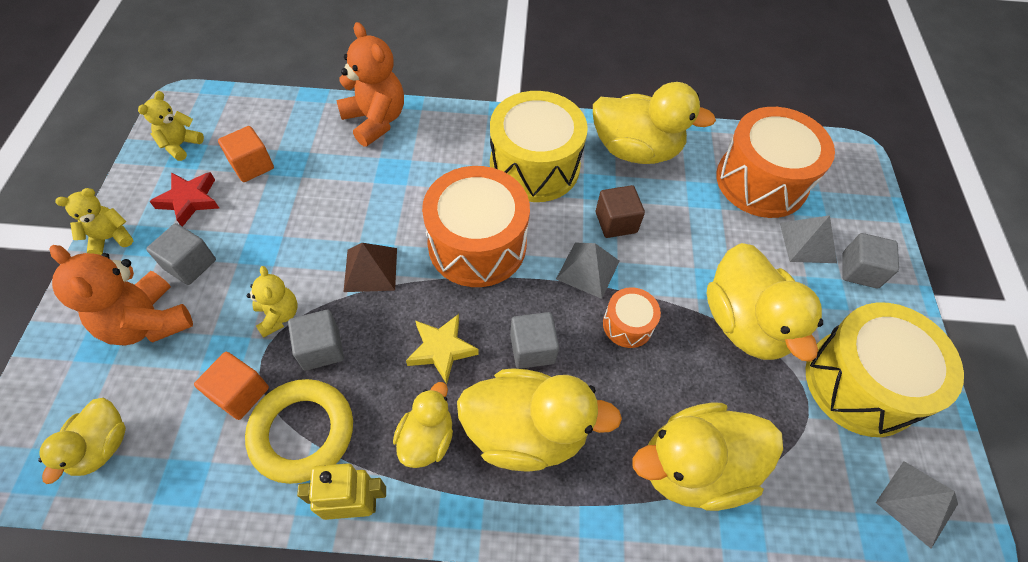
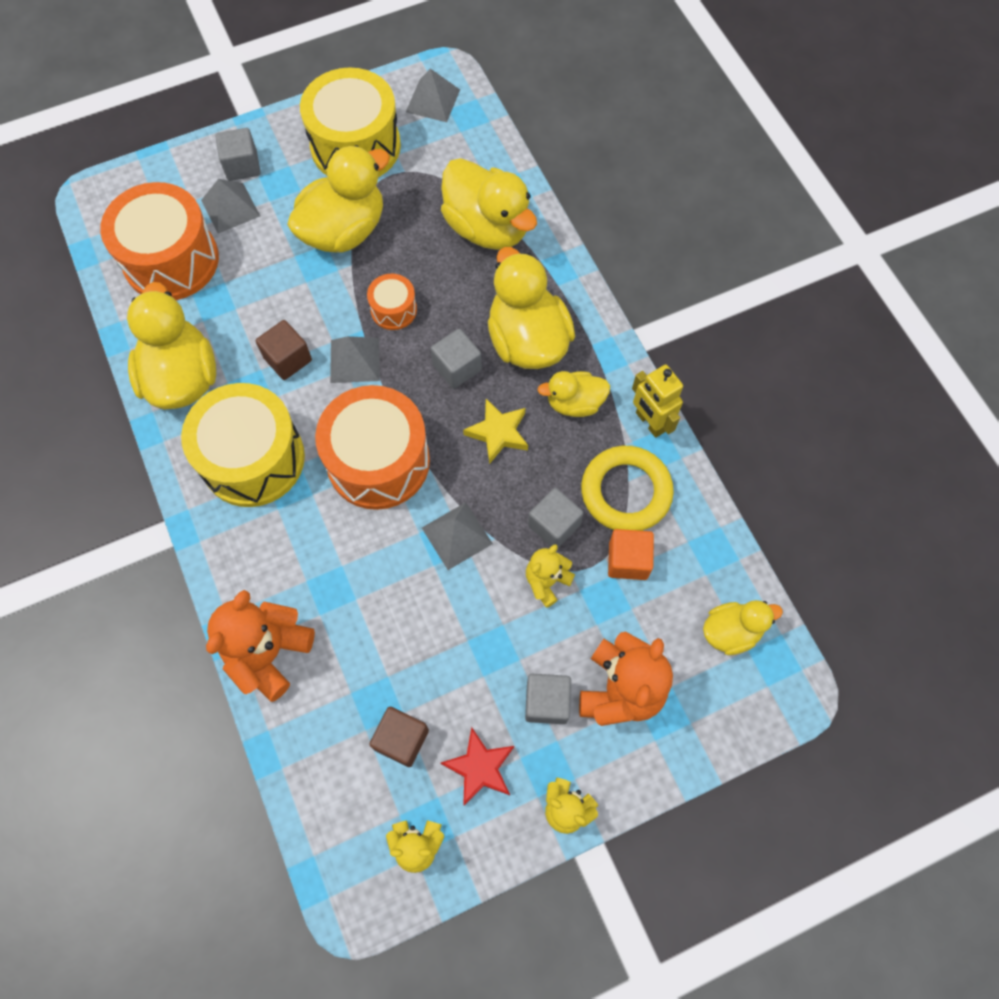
camera: 115 degrees left, 10 degrees up
orange cube [218,126,274,182] -> brown cube [369,707,429,767]
brown pyramid [344,243,397,292] -> grey pyramid [422,502,493,570]

